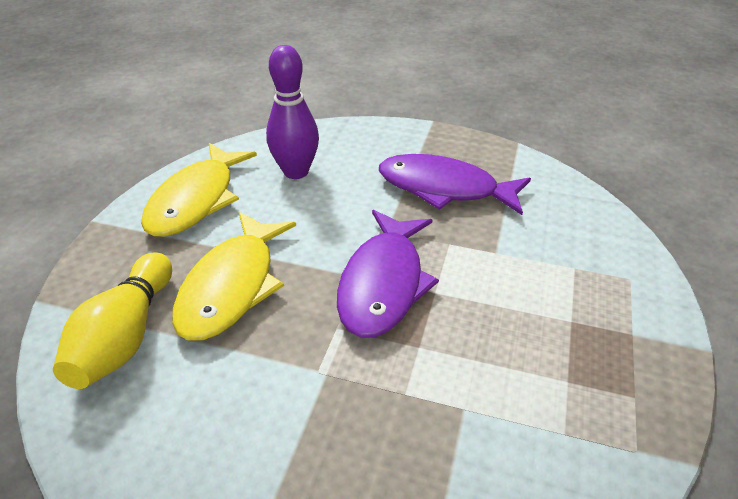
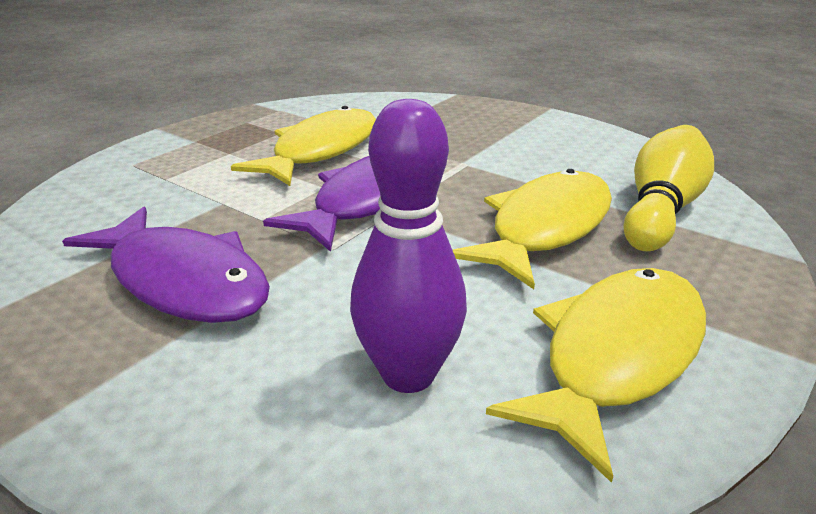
camera: 160 degrees left, 10 degrees down
none -> yellow fish [231,106,376,186]

